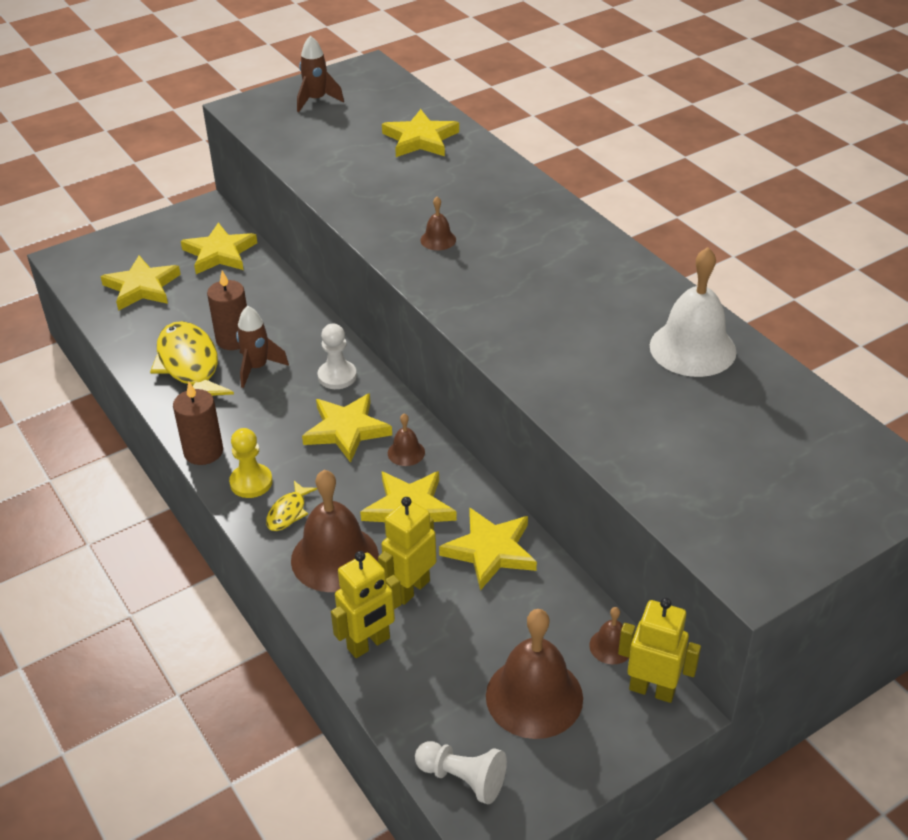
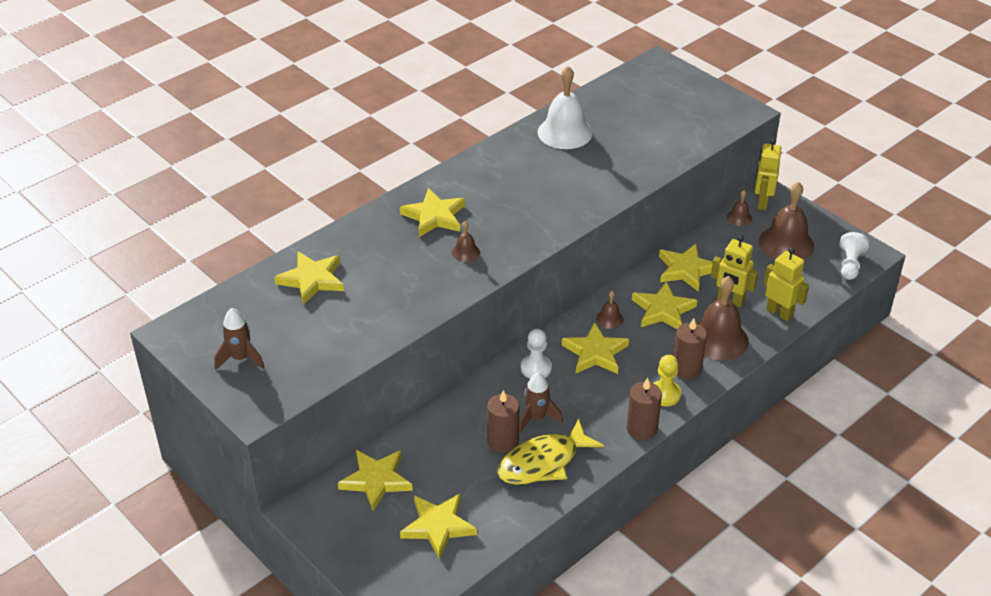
camera: 100 degrees left, 0 degrees up
yellow fish [266,481,317,531] -> brown candle [673,318,707,379]
none -> yellow star [400,188,465,237]

